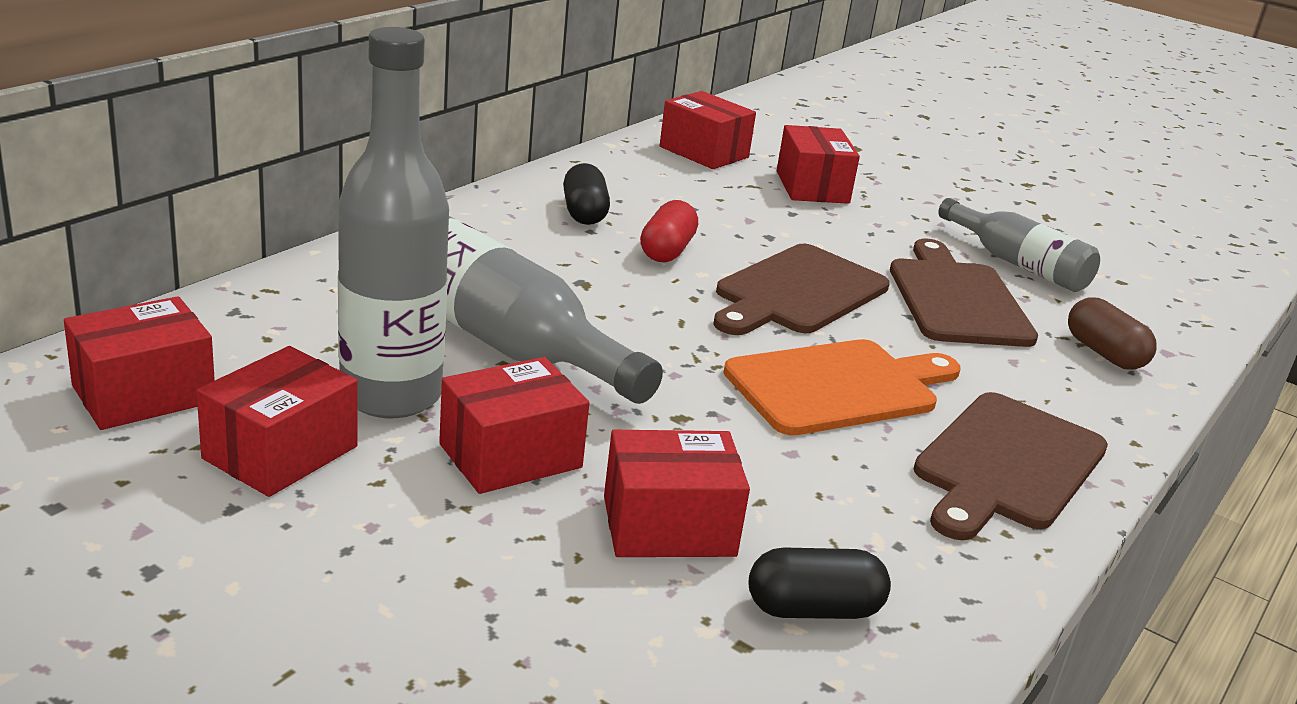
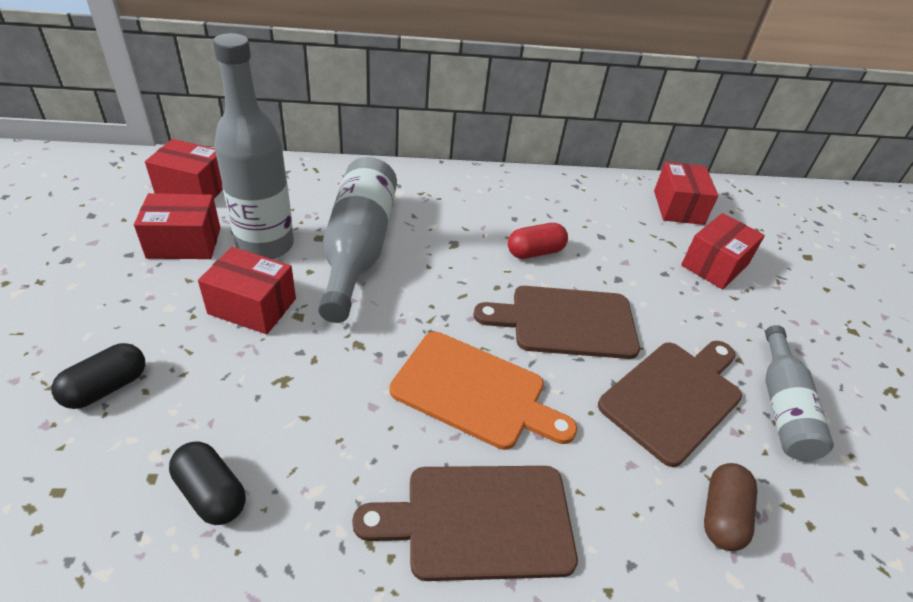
camera: 50 degrees right, 15 degrees up
black capsule [563,163,610,225] -> black capsule moved to [51,343,145,409]
red box [604,430,750,557] -> none

